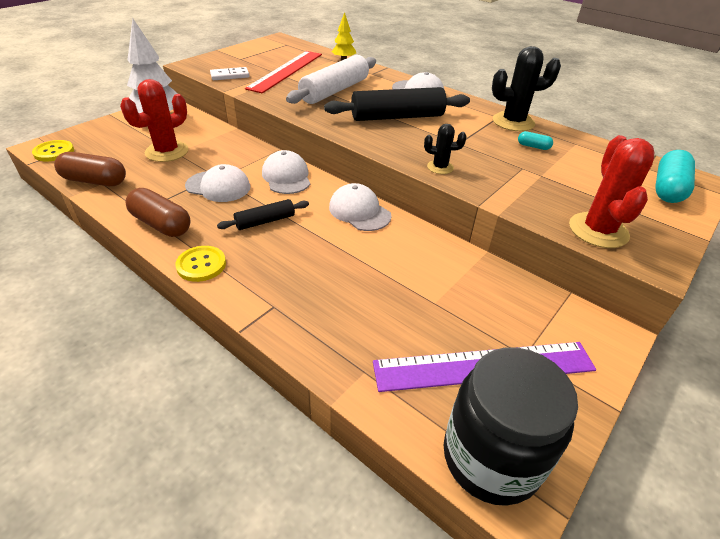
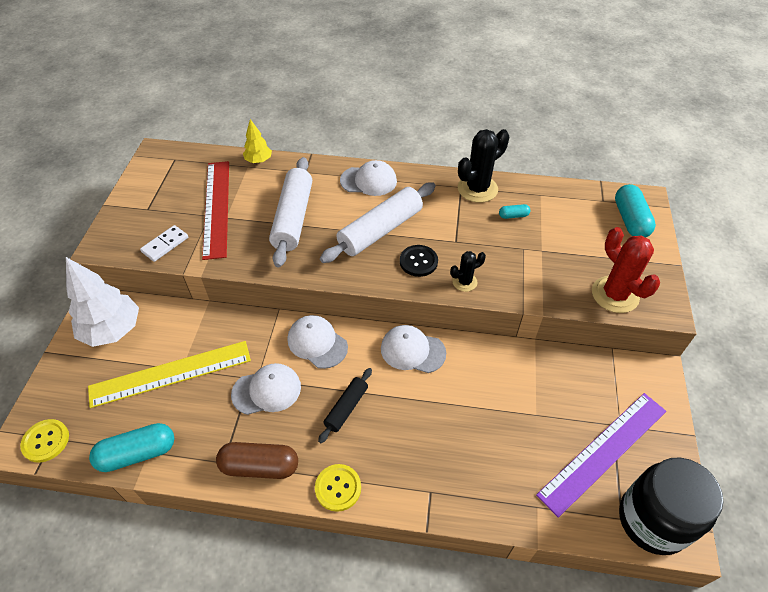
camera: 30 degrees left, 10 degrees up
brown capsule [54,152,126,186] -> turquoise capsule [89,423,174,472]
red cactus [120,79,189,162] -> yellow ruler [88,341,251,408]
black rolling pin [324,87,470,121] -> white rolling pin [320,182,436,263]
none -> black button [400,245,438,277]

